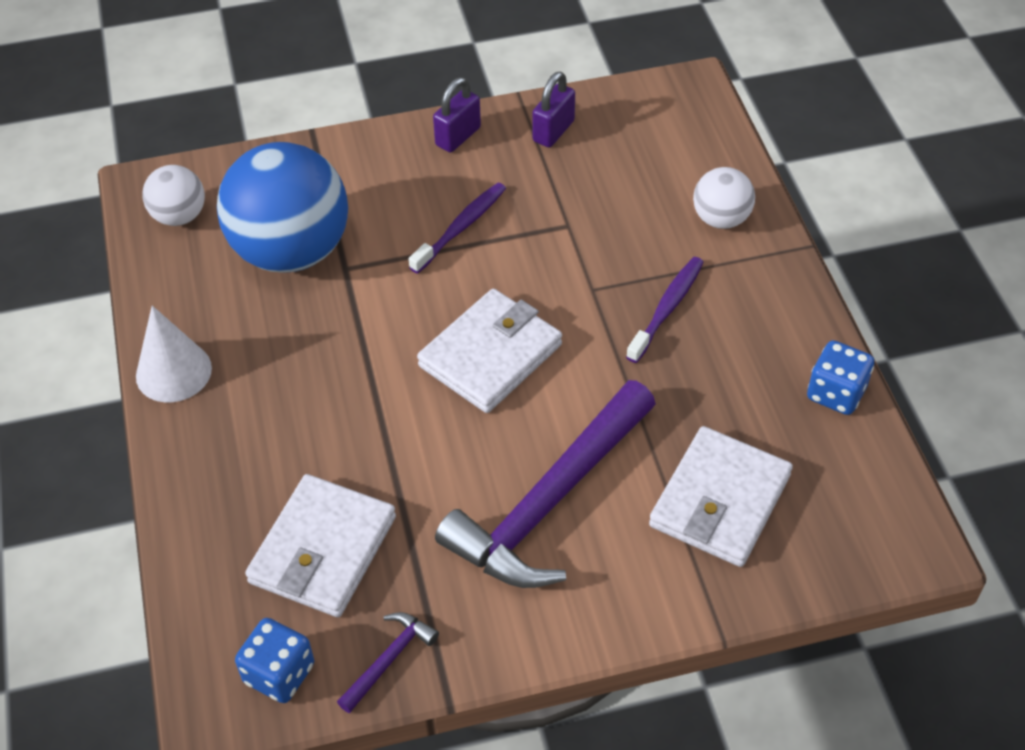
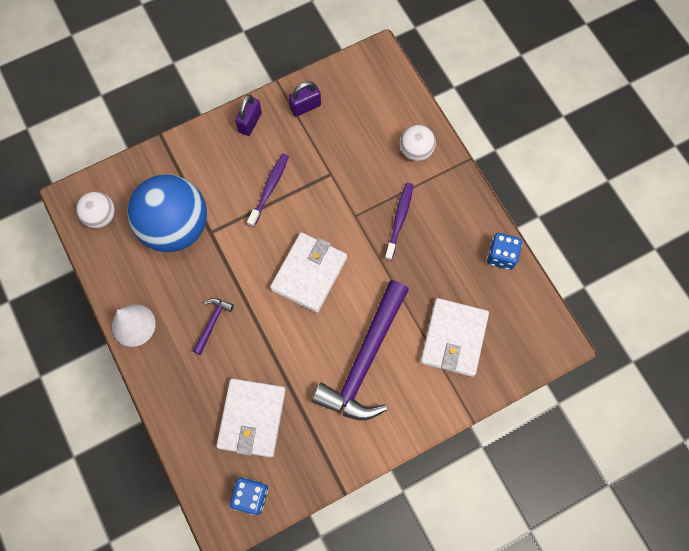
camera: 15 degrees left, 20 degrees up
purple hammer [337,612,439,713] -> purple hammer moved to [193,298,234,355]
purple padlock [532,72,575,147] -> purple padlock turned 45 degrees clockwise [288,81,321,117]

